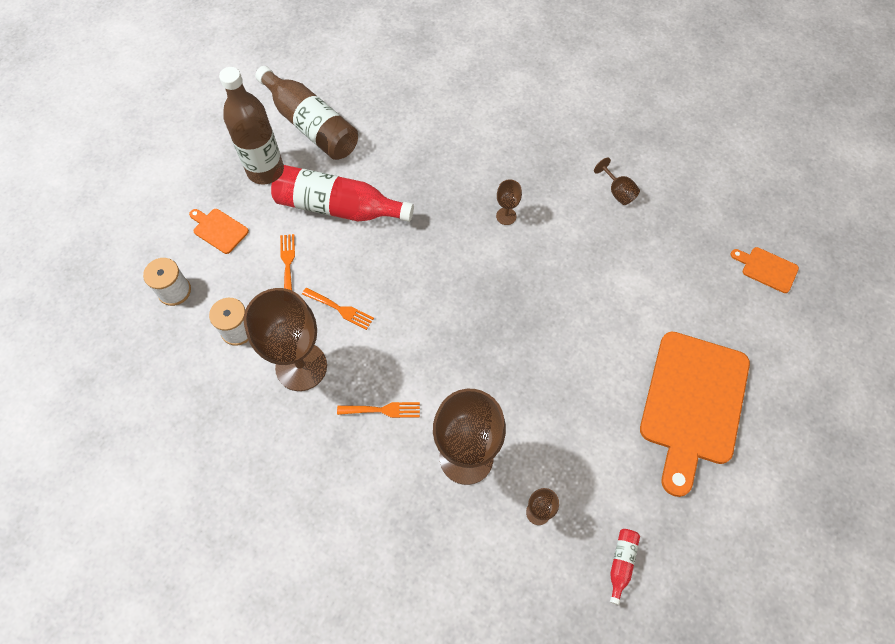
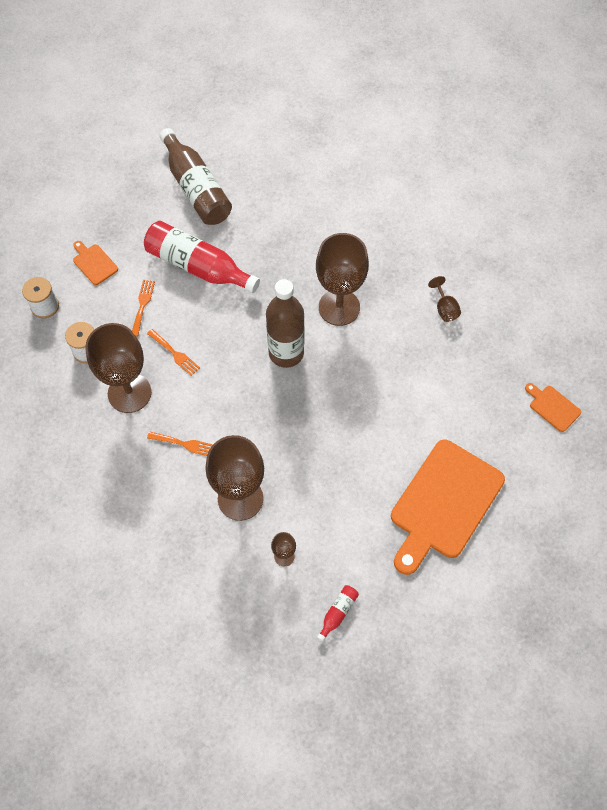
camera: 15 degrees right, 0 degrees up
brown bottle [219,67,284,185] -> brown bottle moved to [266,279,304,368]
brown goblet [496,179,522,225] -> brown goblet [316,233,369,326], size x2.30

